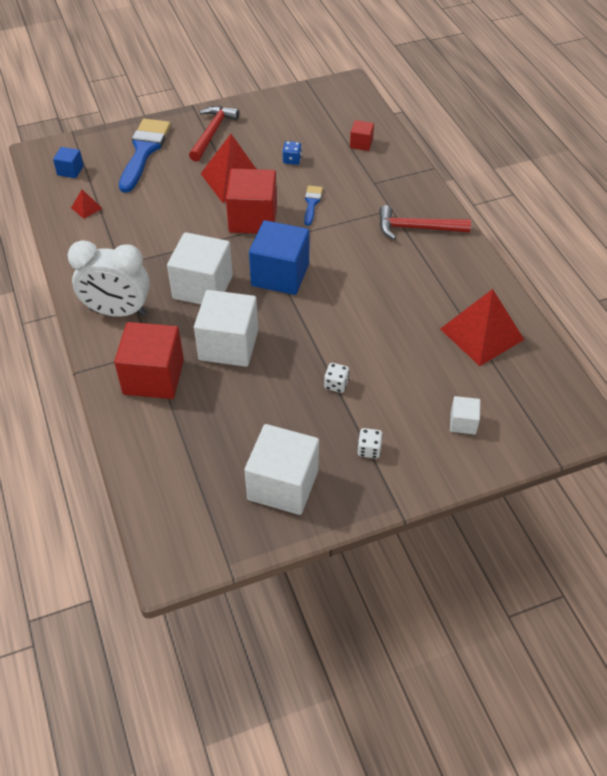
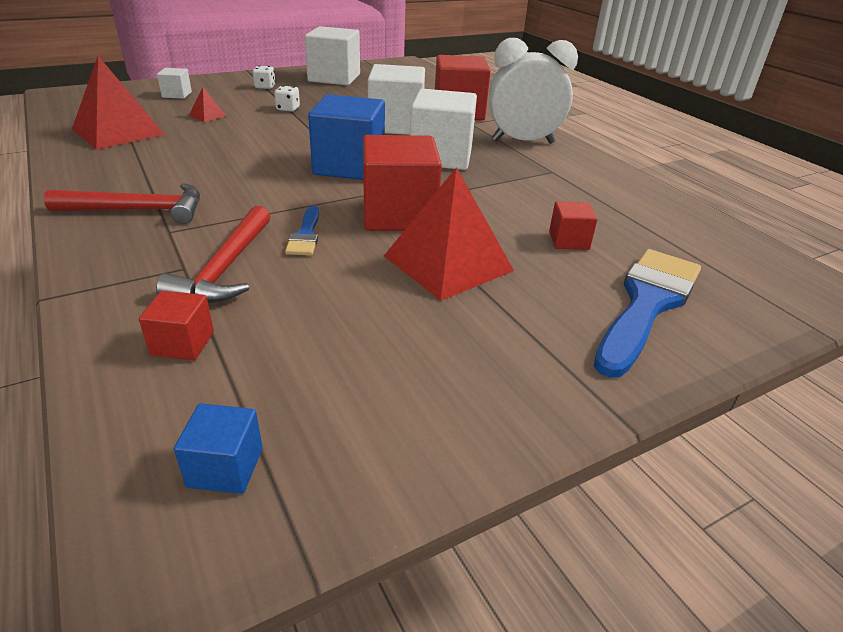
camera: 170 degrees right, 15 degrees down
blue cube [53,147,84,178] -> blue cube moved to [174,403,262,494]
red pyramid [71,189,102,219] -> red pyramid moved to [189,87,226,122]
blue brush [119,119,171,193] -> blue brush turned 150 degrees counterclockwise [594,249,701,378]
red hammer [189,106,239,162] -> red hammer moved to [156,206,270,303]
blue dice [282,141,302,165] -> none
none -> red cube [549,201,597,250]

